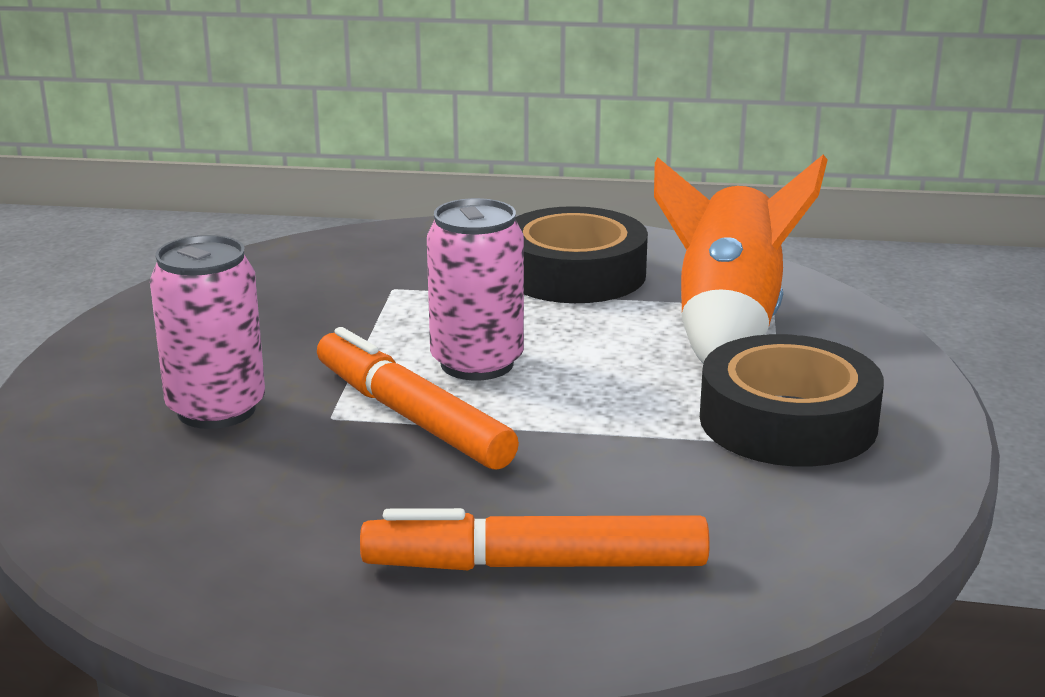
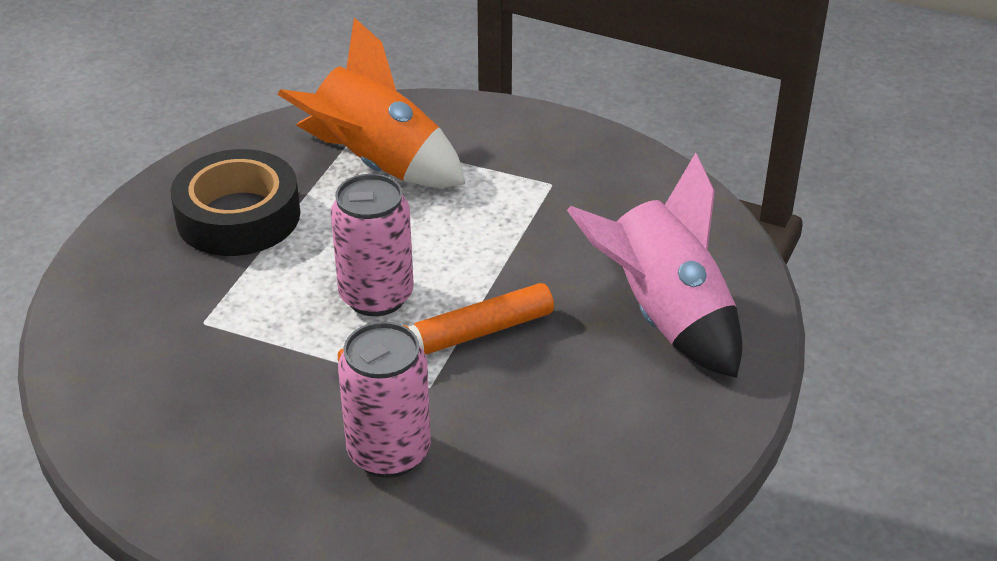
camera: 75 degrees left, 15 degrees up
orange marker [360,508,710,570] -> pink rocket [567,153,743,378]
black tape [700,334,884,467] -> none

